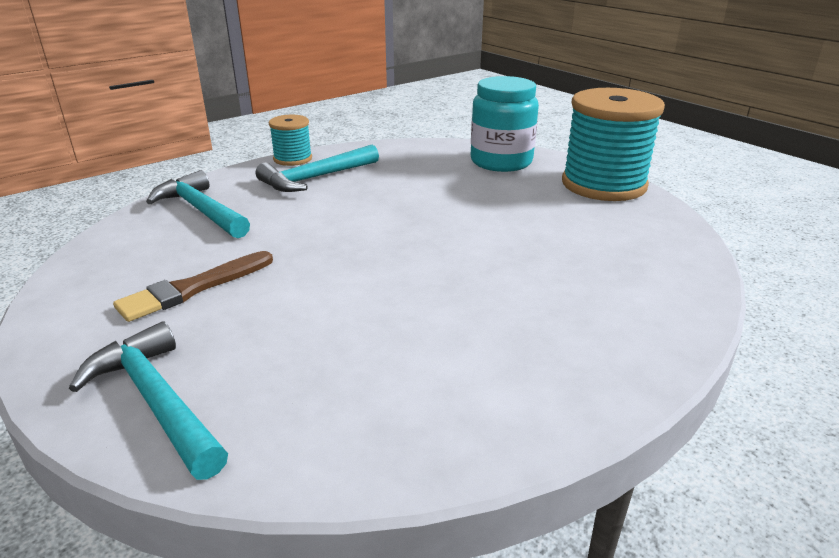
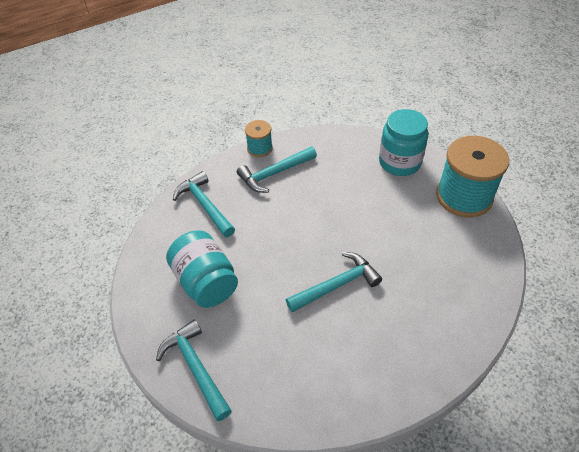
camera: 10 degrees right, 20 degrees up
brown brush [113,251,273,322] -> turquoise jar [166,230,238,308]
none -> turquoise hammer [286,252,382,313]

